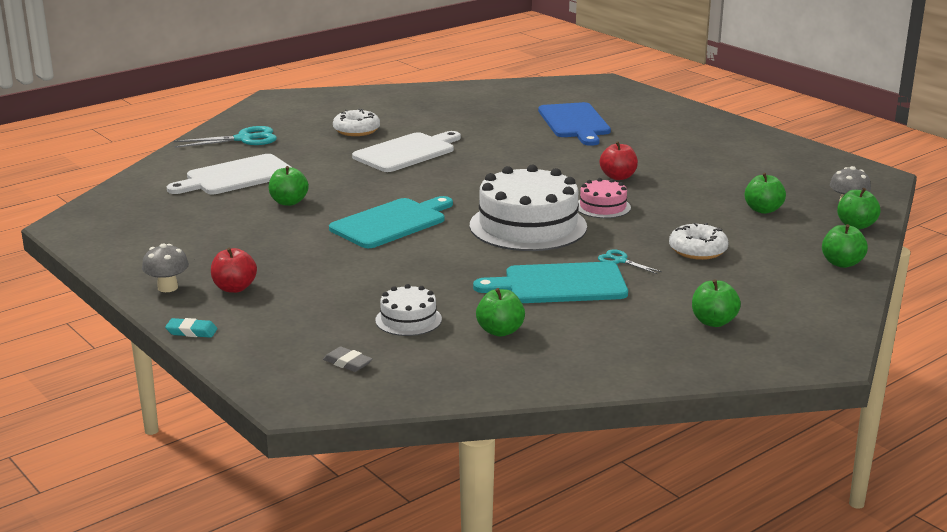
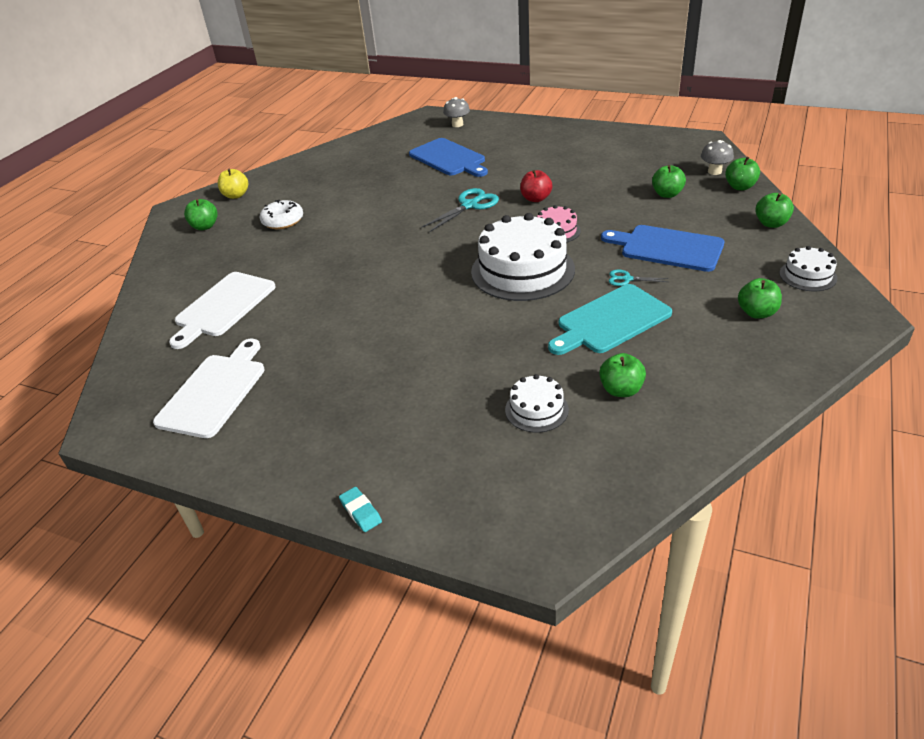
camera: 25 degrees left, 15 degrees up
grey mushroom [142,243,189,292] -> grey mushroom moved to [443,97,470,127]
turquoise eraser [165,318,217,338] -> turquoise eraser turned 75 degrees clockwise [339,487,382,532]
turquoise scissors [173,126,277,148] -> turquoise scissors moved to [421,188,499,232]
red apple [211,248,257,293] -> none
green apple [269,166,309,206] -> green apple moved to [184,199,218,230]
grey eraser [323,346,373,372] -> none
turquoise cutting board [329,196,453,248] -> none
white cutting board [352,131,461,172] -> white cutting board moved to [153,339,265,438]
white donut [669,223,729,260] -> blue cutting board [601,225,724,272]
none -> yellow apple [218,169,248,199]
none -> white cake [780,246,837,291]

